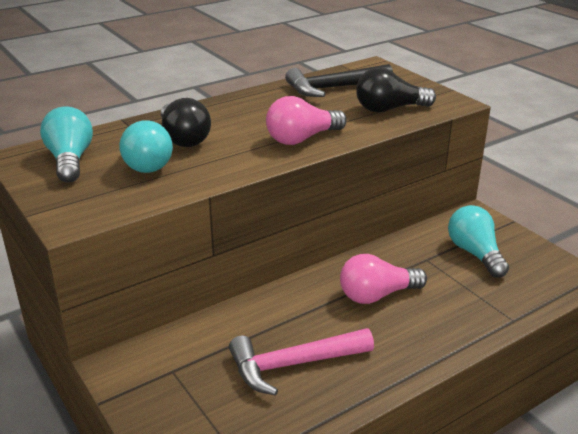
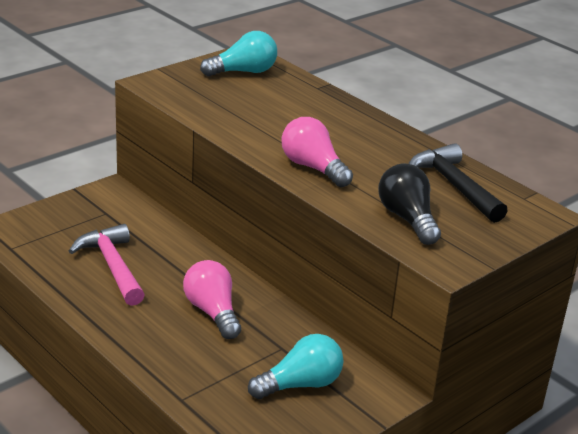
camera: 80 degrees right, 0 degrees up
turquoise light bulb [119,120,173,173] -> none
black light bulb [161,98,211,147] -> none

